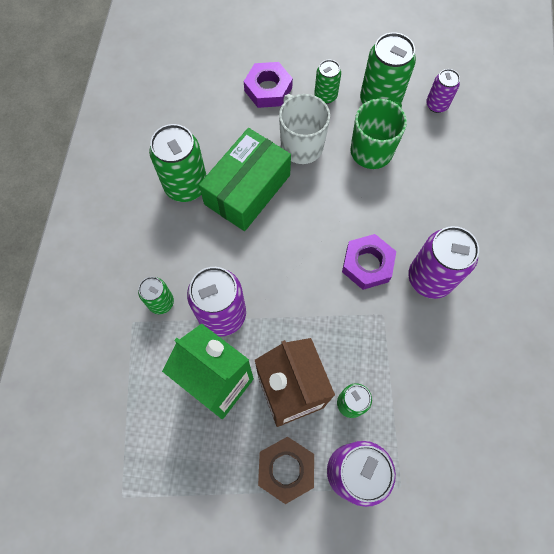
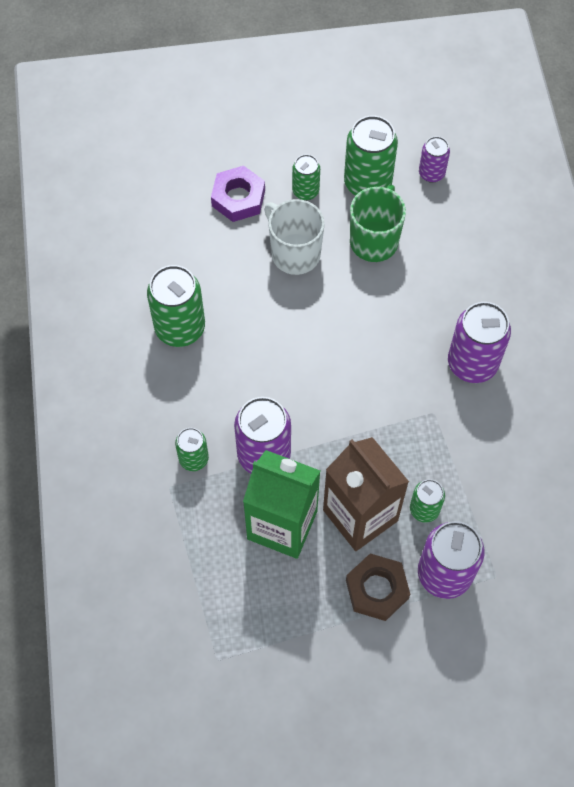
camera: 15 degrees left, 5 degrees down
green box [199,128,291,231] -> none
purple nut [342,234,396,290] -> none

